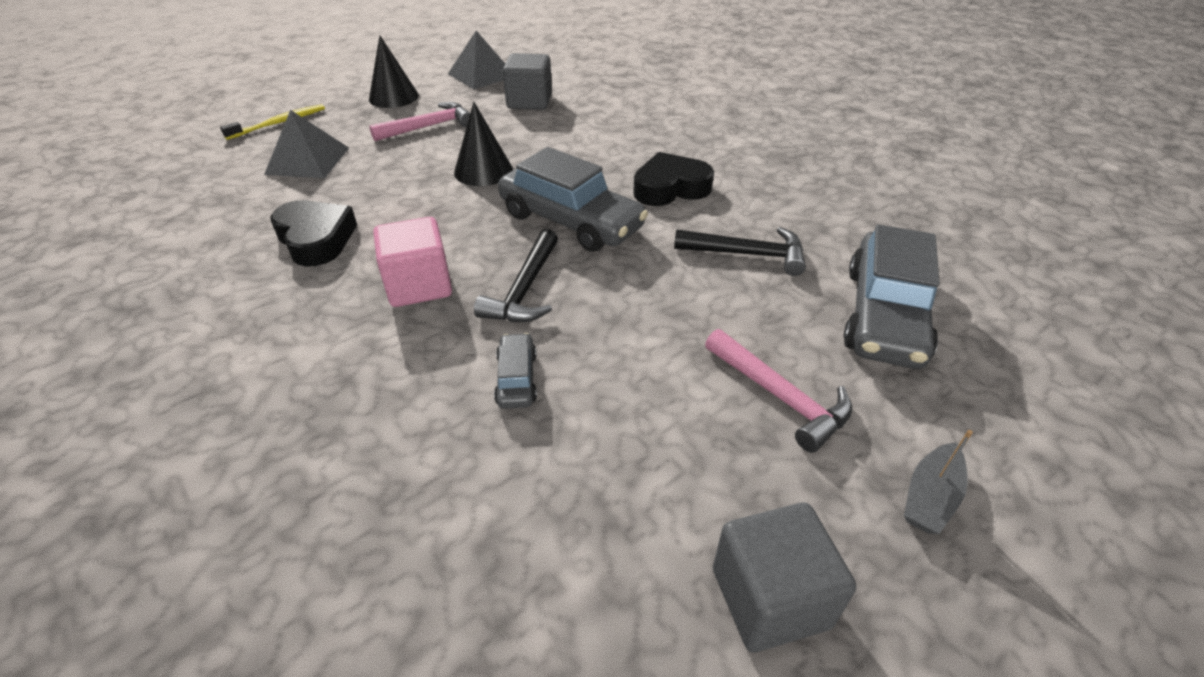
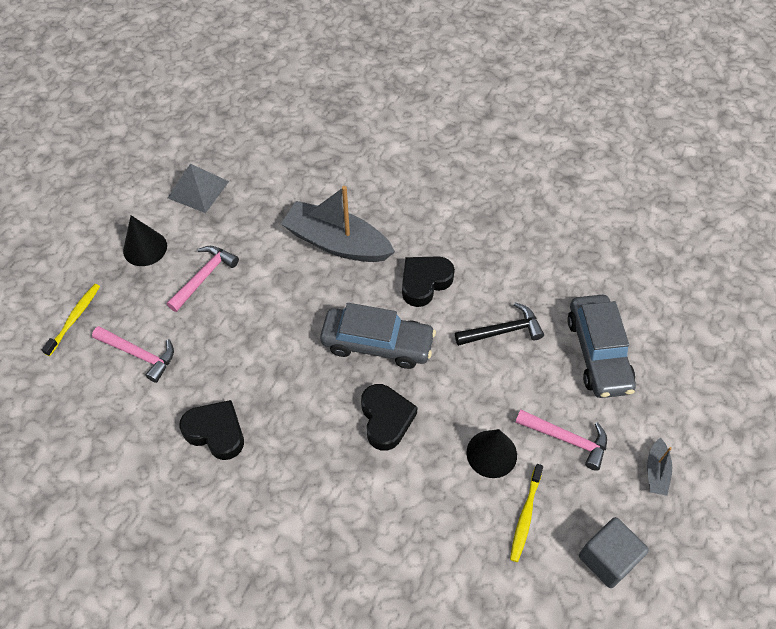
camera: 25 degrees left, 15 degrees up
grey pyramid [264,110,349,178] -> pink hammer [92,326,174,383]
pink cube [373,217,452,307] -> none
black cone [454,102,513,186] -> black cone moved to [467,429,517,478]
black hammer [474,229,558,322] -> black heart [361,384,418,451]
grey car [494,333,537,409] -> none
grey cube [503,53,552,110] -> none
none -> grey boat [281,186,395,262]
none -> yellow toothbrush [510,464,543,562]

